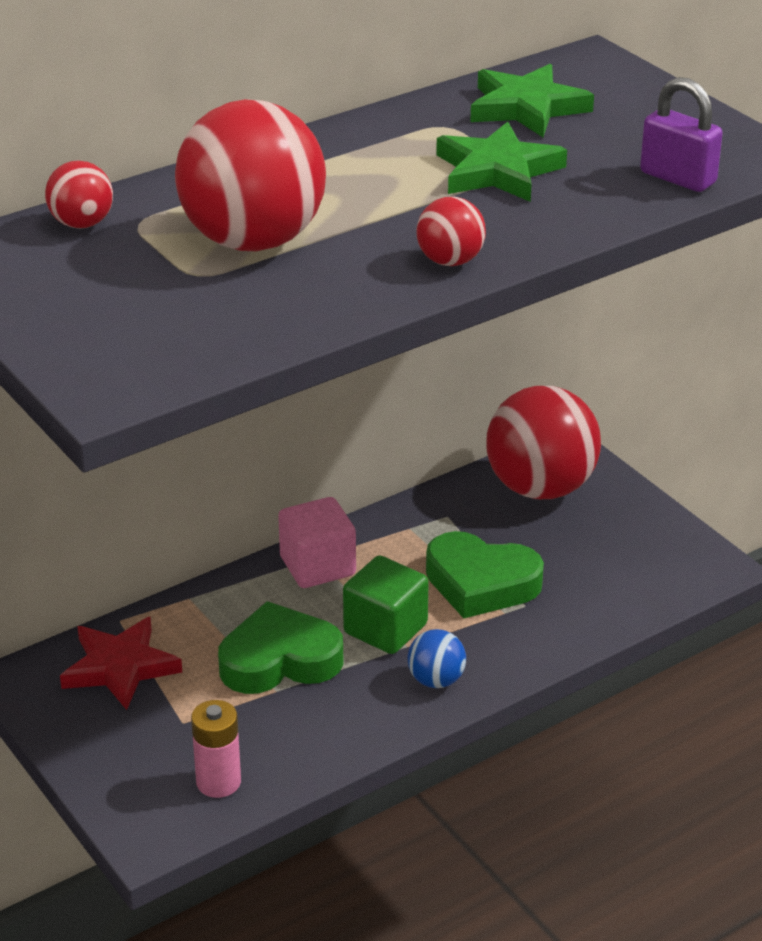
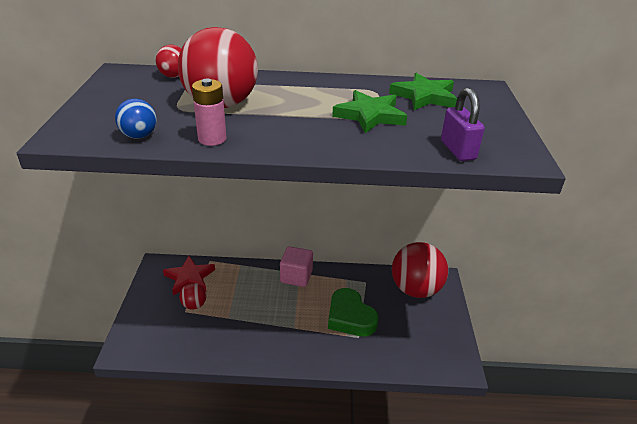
camera: 35 degrees right, 0 degrees up
pink battery [191,700,241,798] -> pink battery moved to [192,79,226,146]
green heart [218,601,344,694] -> none
green cube [343,556,429,654] -> none
blue ball [407,629,466,688] -> blue ball moved to [115,99,157,139]
red ball [417,196,486,266] -> red ball moved to [179,283,206,310]

